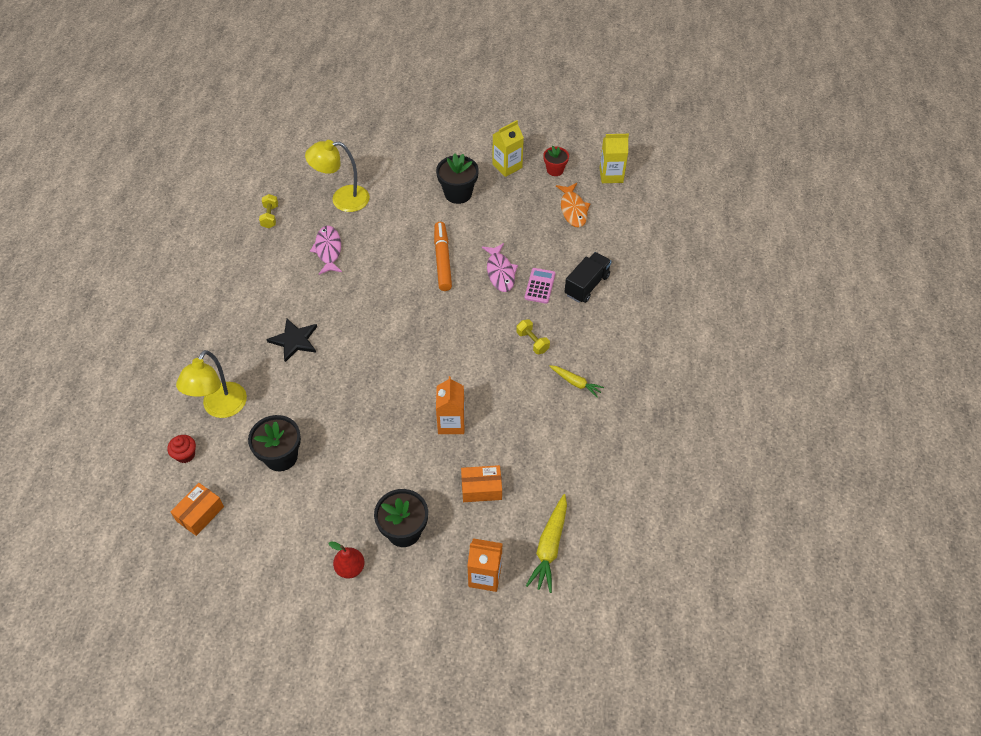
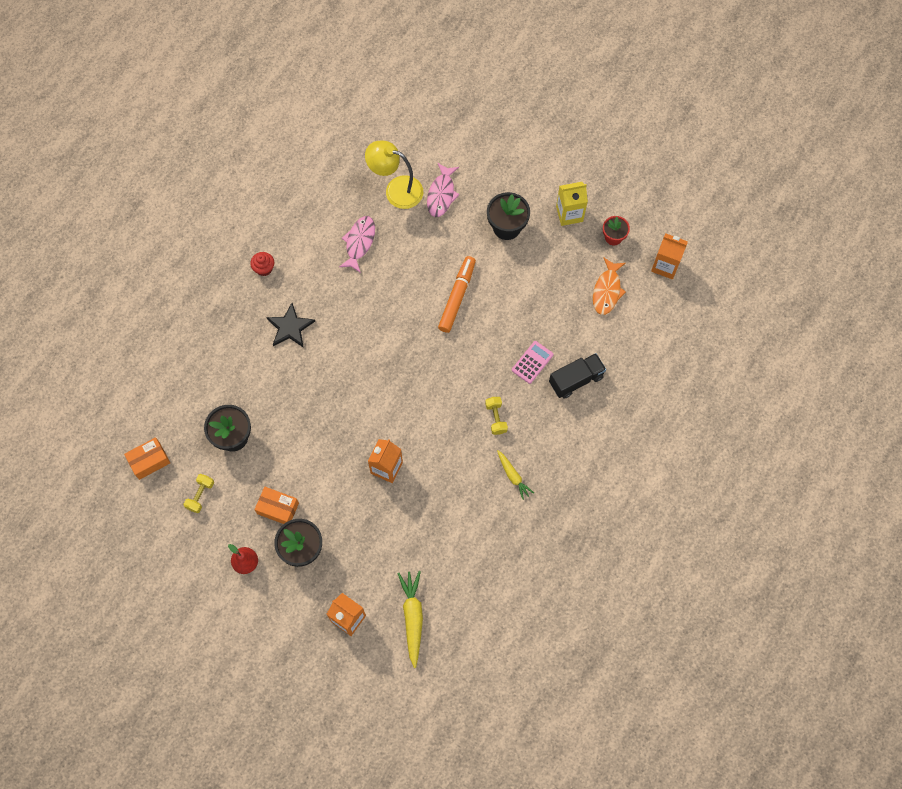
camera: 25 degrees right, 15 degrees up
red cupcake [167,435,196,463] -> red cupcake moved to [250,252,274,276]
yellow lamp [176,350,247,418] -> none
yellow dumbbell [259,194,278,228] -> yellow dumbbell moved to [183,474,214,513]
orange box [461,465,502,502] -> orange box moved to [254,487,299,524]
pink fish [482,243,518,292] -> pink fish moved to [427,163,460,217]
yellow carrot [526,494,567,593] -> yellow carrot turned 135 degrees clockwise [397,571,423,668]
yellow carton [600,134,629,183] -> orange carton [651,233,688,279]

